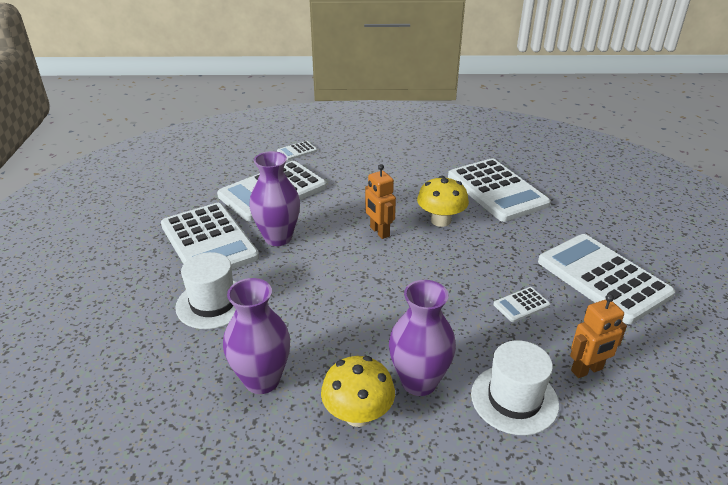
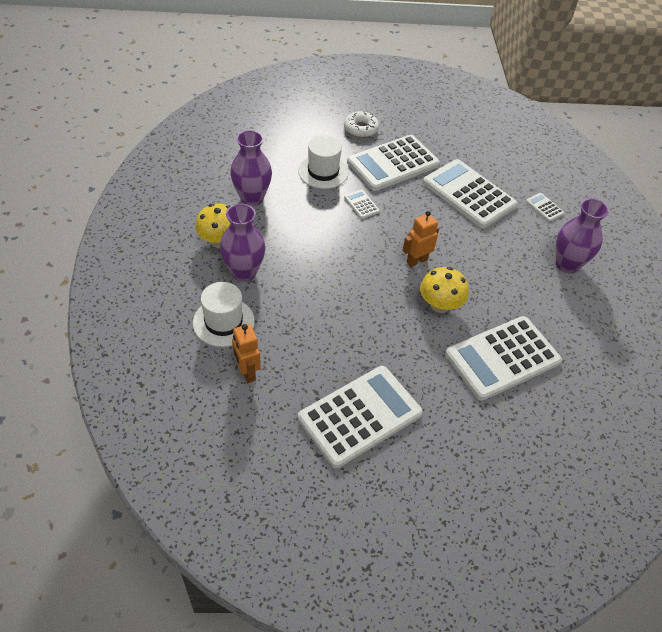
camera: 85 degrees right, 15 degrees up
purple vase [249,151,300,246] -> purple vase moved to [556,198,609,274]
white calculator [493,287,550,322] -> white calculator moved to [344,190,380,219]
none -> white donut [344,111,379,138]

